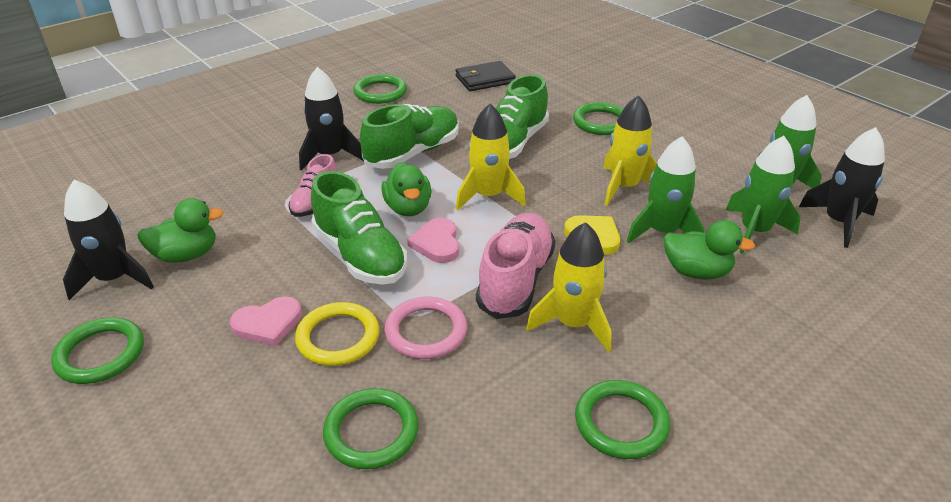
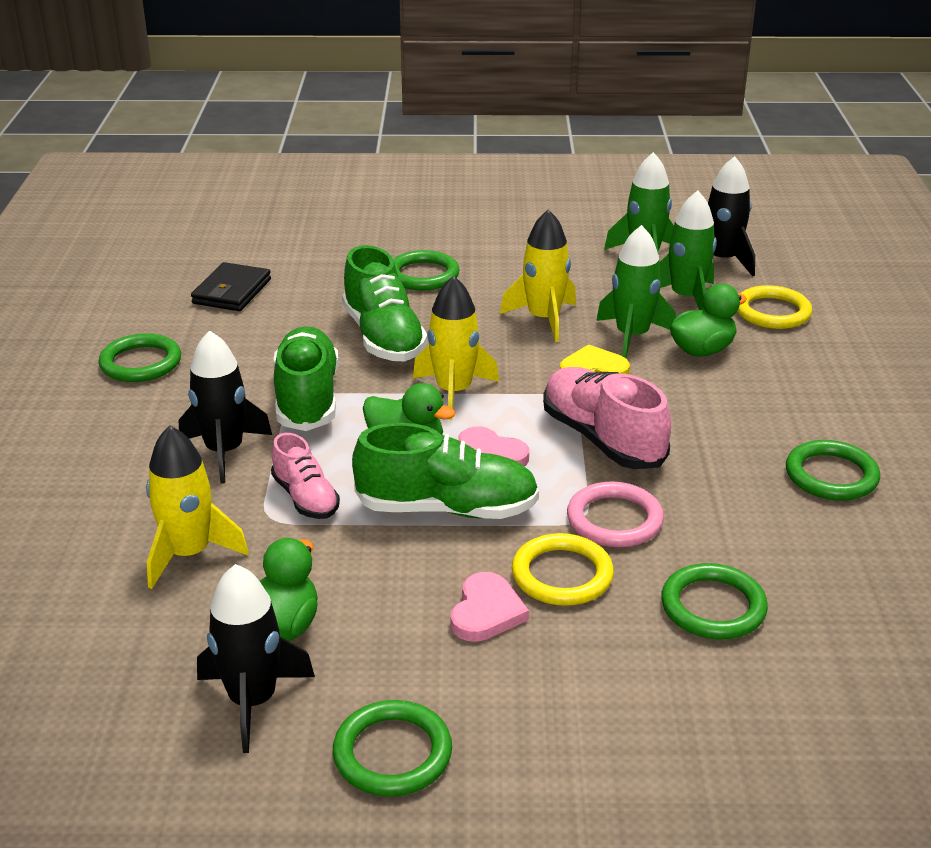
camera: 50 degrees left, 5 degrees down
yellow rocket [526,222,612,352] -> yellow rocket moved to [146,426,249,589]
none -> yellow ring [737,285,812,329]

